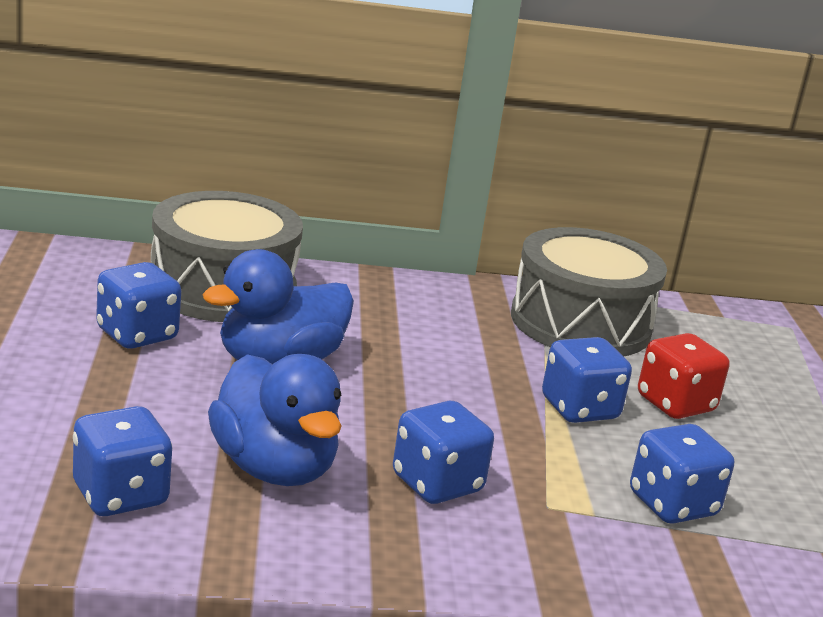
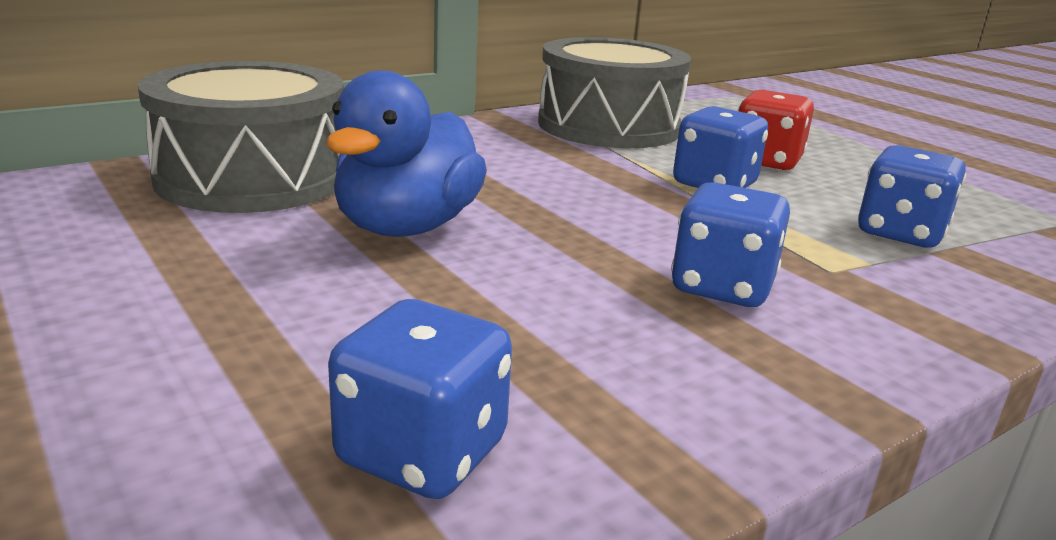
camera: 30 degrees left, 0 degrees up
blue dice [96,262,181,349] -> none
blue duck [208,354,342,486] -> none

